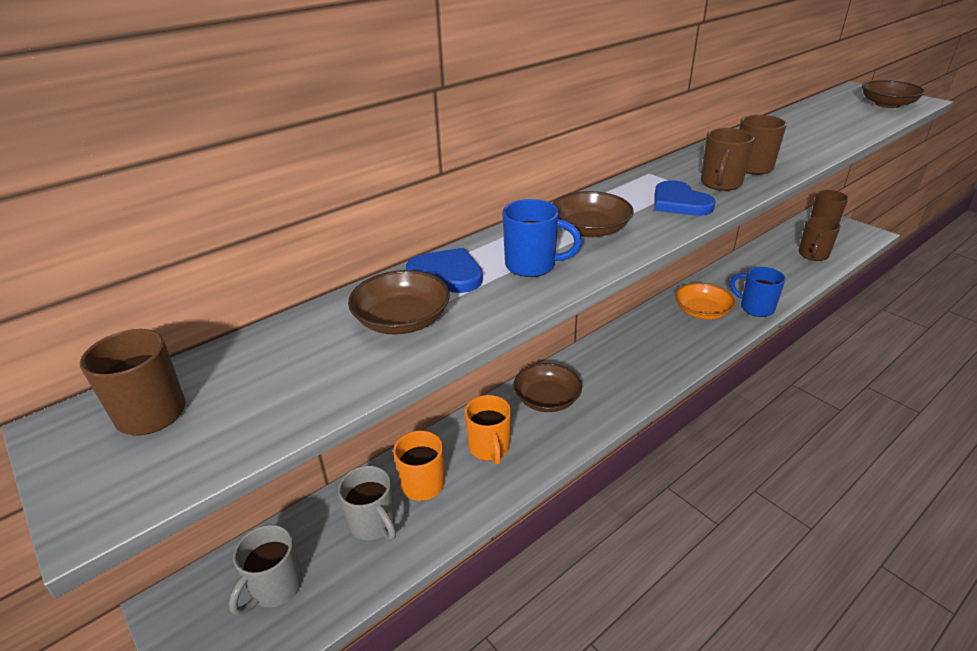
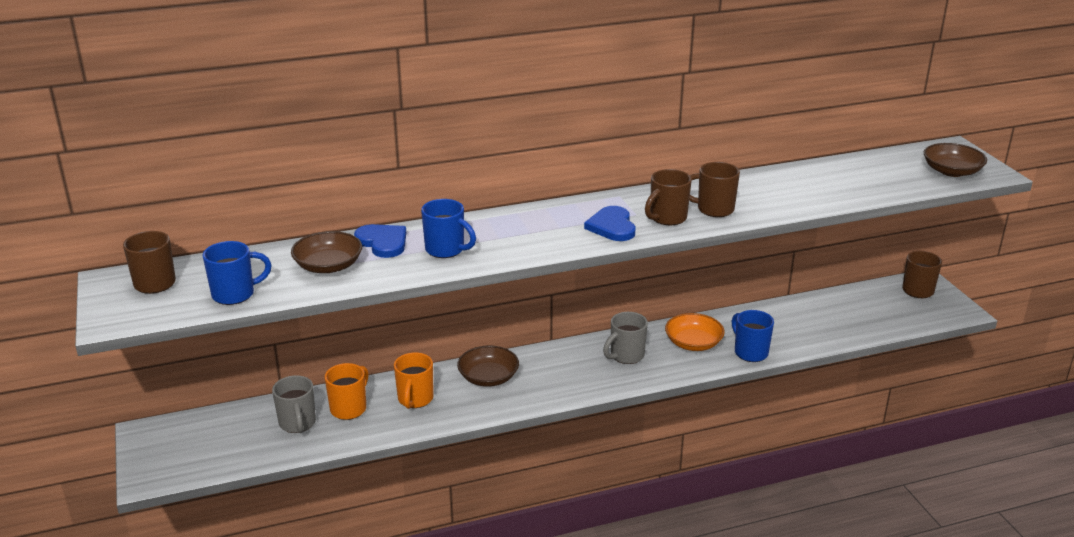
camera: 20 degrees right, 5 degrees down
grey mug [229,524,302,616] -> grey mug moved to [603,312,648,364]
brown bowl [552,191,633,238] -> none
brown mug [799,217,840,261] -> none
none -> blue mug [203,241,272,305]

